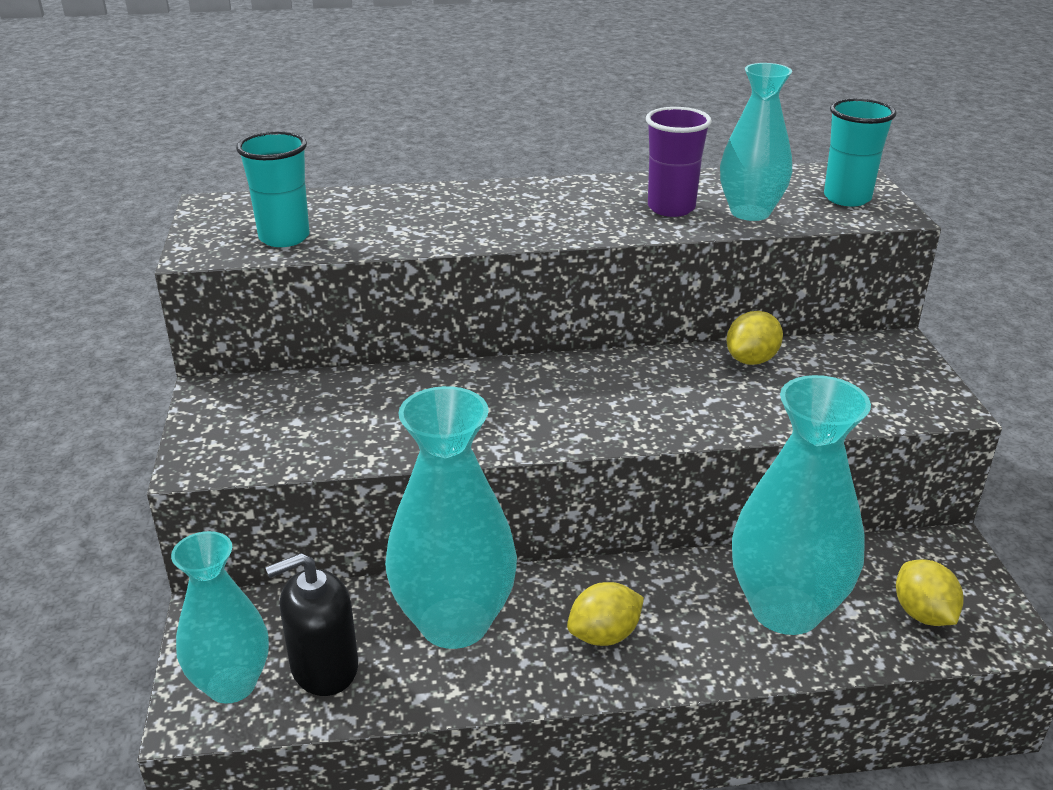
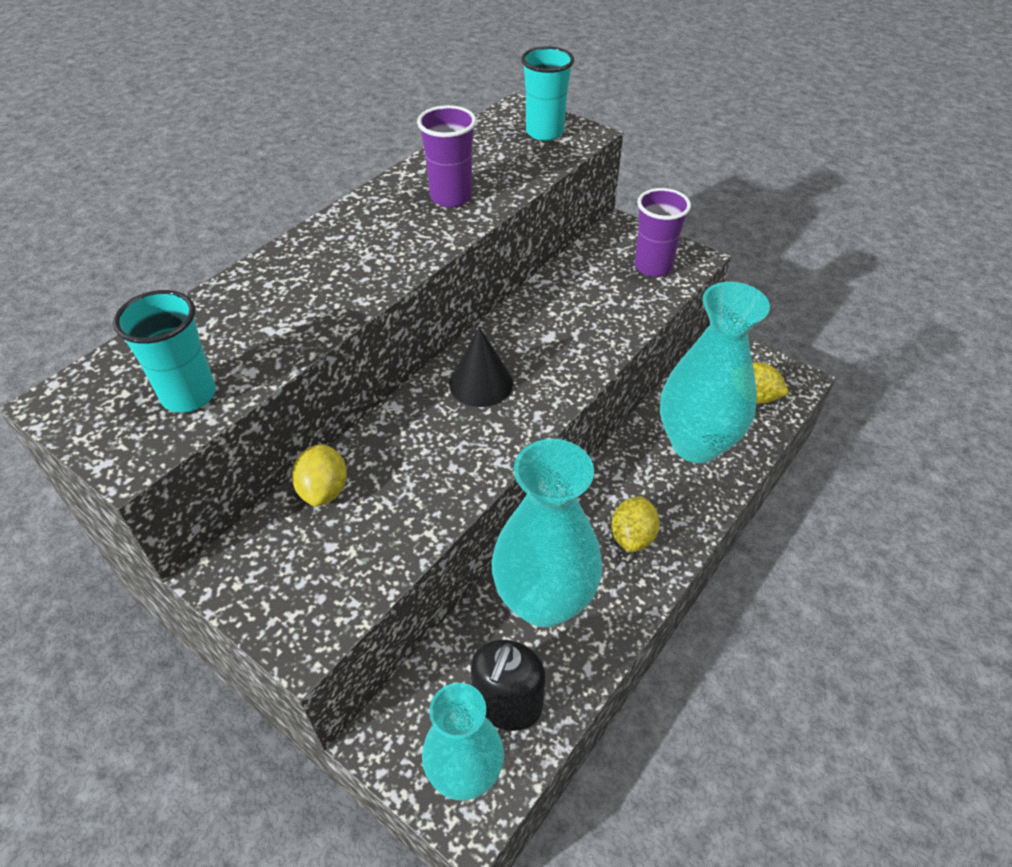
camera: 45 degrees left, 15 degrees up
turquoise vase [720,63,792,221] -> none
yellow lemon [726,311,783,365] -> yellow lemon moved to [292,444,347,507]
none -> black cone [449,327,513,407]
none -> purple cup [635,188,691,277]

